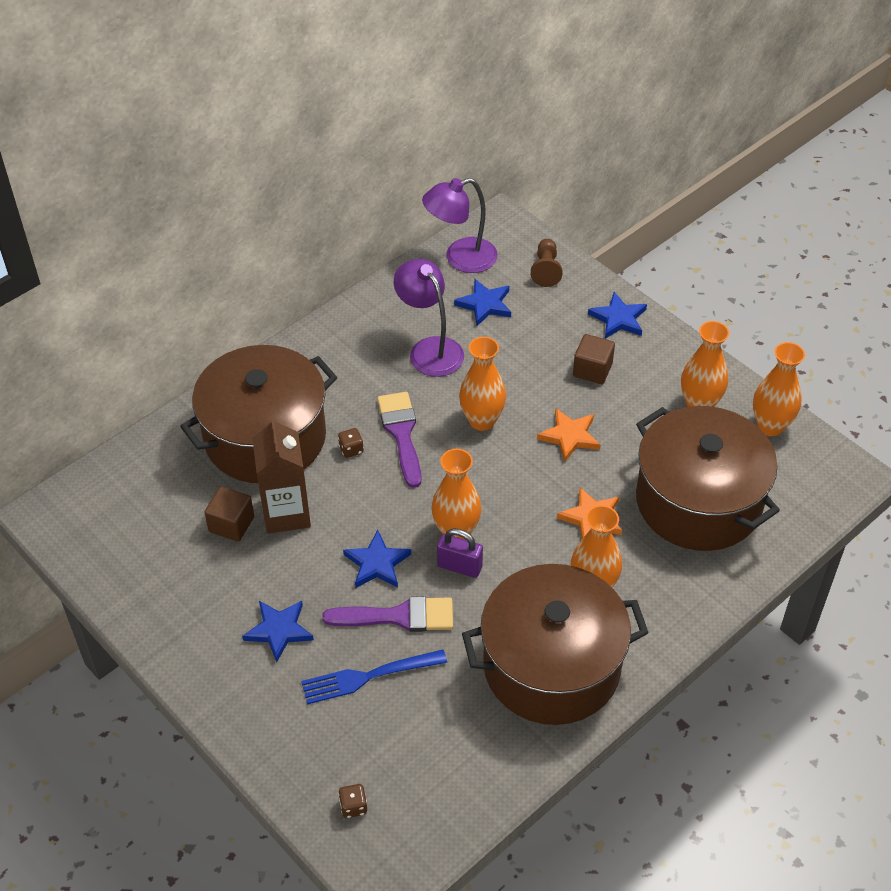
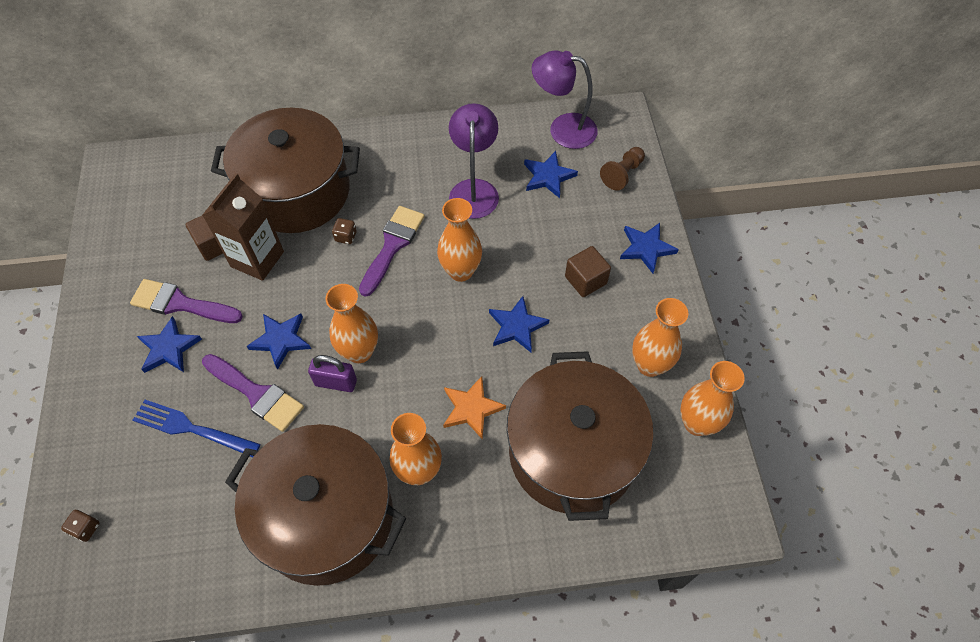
camera: 35 degrees right, 10 degrees up
purple padlock [437,528,483,578] -> purple padlock turned 45 degrees counterclockwise [308,355,357,392]
orange star [537,408,601,462] -> blue star [489,296,549,352]
none -> purple brush [130,279,243,323]

